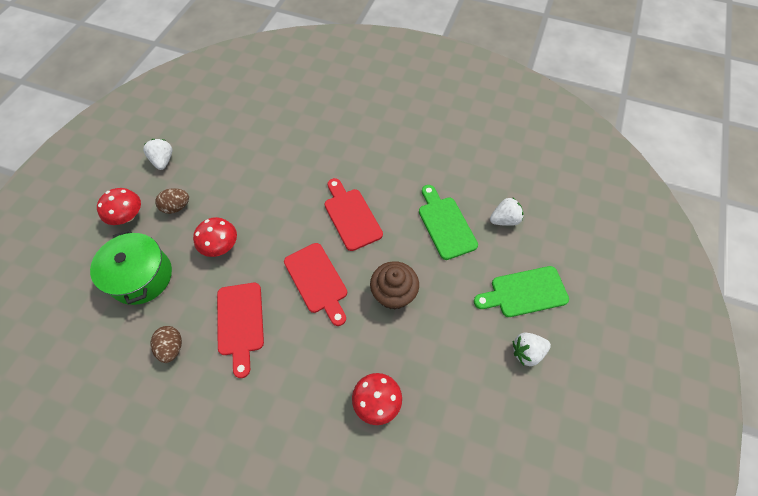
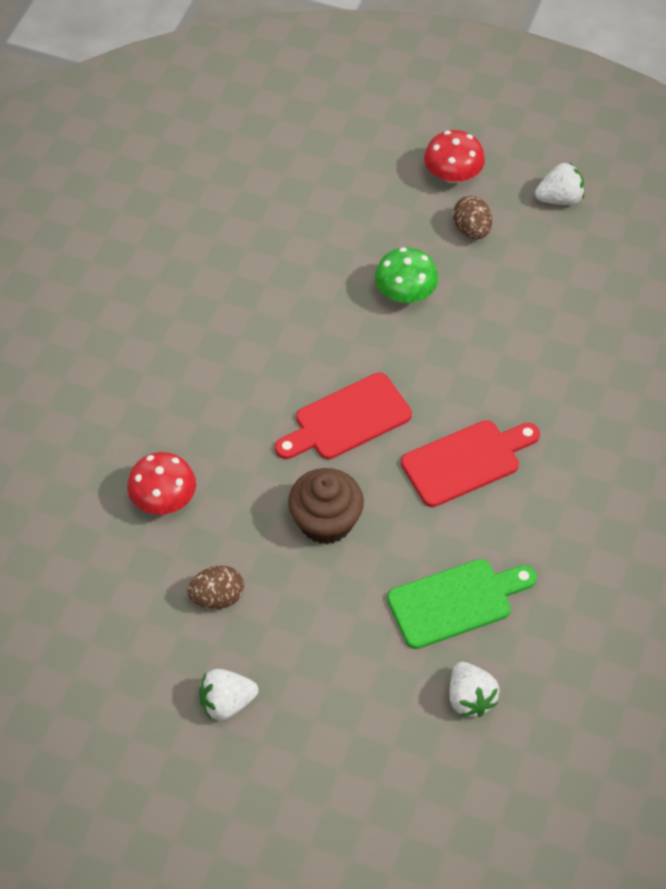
camera: 90 degrees right, 5 degrees down
green pot [90,230,172,305] -> none
brown egg [151,326,182,363] -> brown egg moved to [187,566,244,609]
red mushroom [193,217,237,257] -> green mushroom [375,247,438,303]
red cutting board [217,283,264,378] -> none
green cutting board [474,266,569,317] -> none
white strawberry [513,333,551,366] -> white strawberry turned 90 degrees counterclockwise [199,669,258,720]

